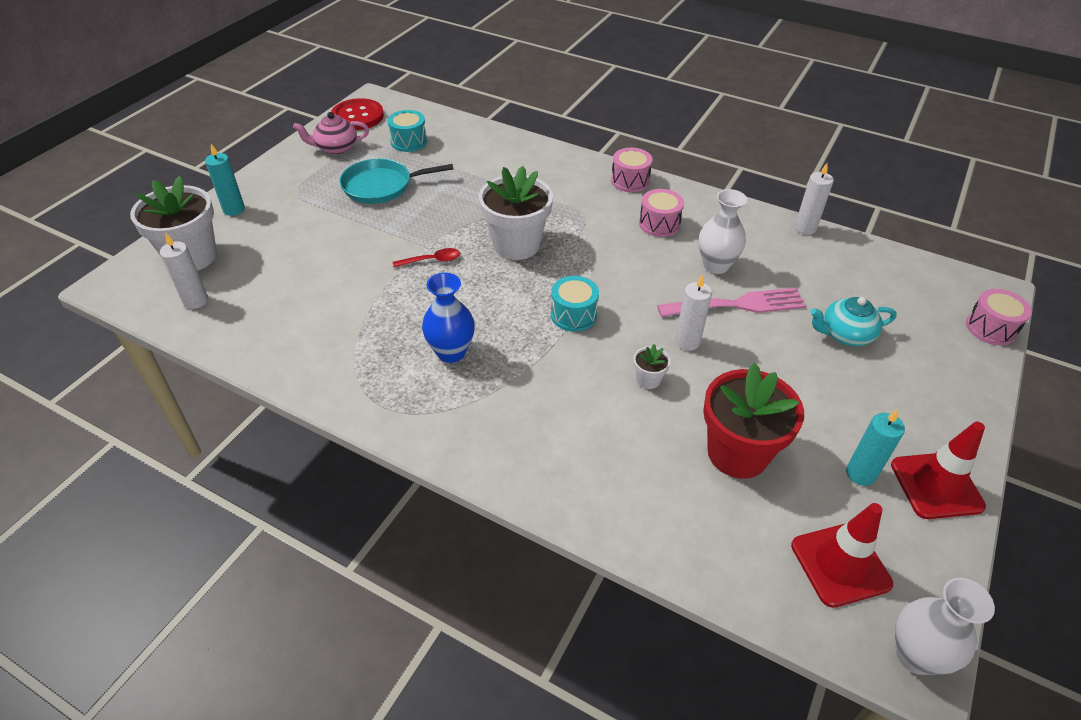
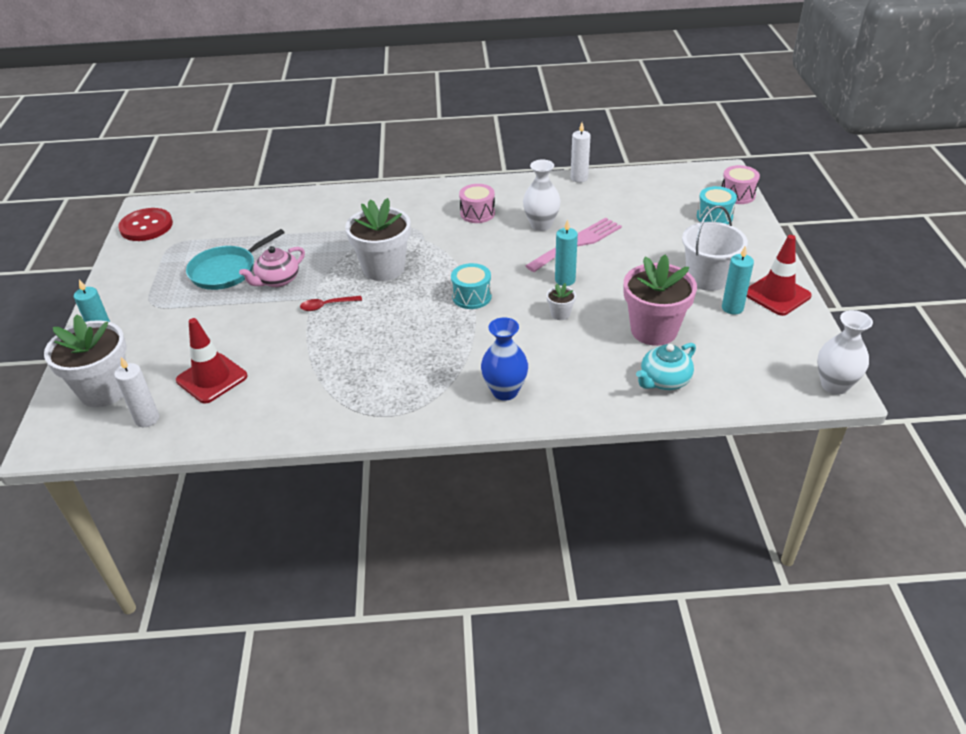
camera: 30 degrees left, 5 degrees down
pink teapot [293,112,369,154] -> pink teapot moved to [239,246,305,287]
turquoise drum [387,110,427,152] -> turquoise drum moved to [697,186,737,224]
red spoon [393,248,460,267] -> red spoon turned 150 degrees counterclockwise [300,296,362,311]
blue vase [422,273,475,363] -> blue vase moved to [481,318,528,401]
pink drum [611,147,652,192] -> none
white candle [675,275,712,351] -> turquoise candle [555,219,578,286]
red flower pot [703,363,804,479] -> pink flower pot [624,255,697,346]
red traffic cone [791,503,893,608] -> red traffic cone moved to [176,318,248,404]
turquoise teapot [810,297,897,346] -> turquoise teapot moved to [636,343,696,390]
none -> white bucket [682,206,748,291]

